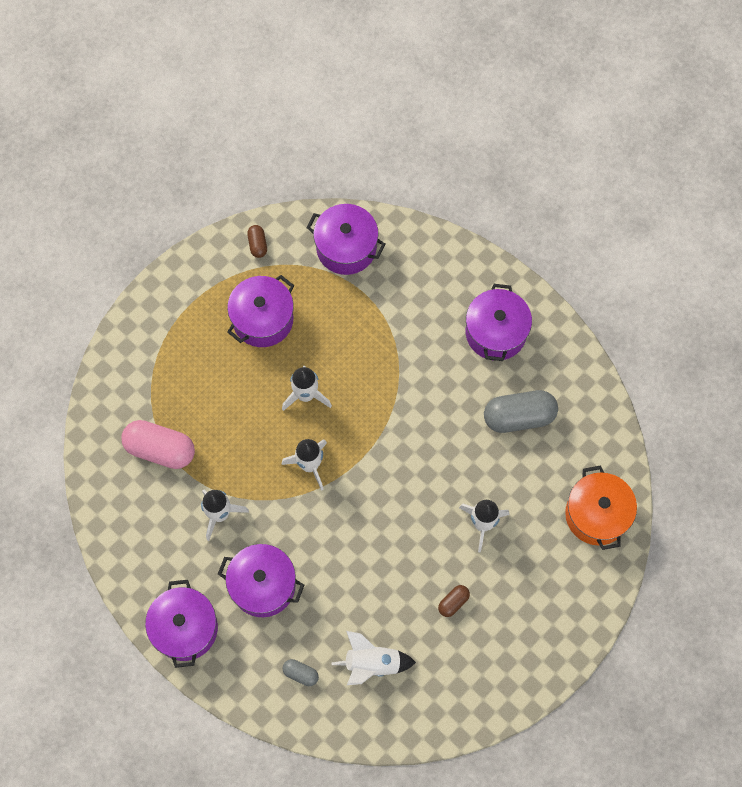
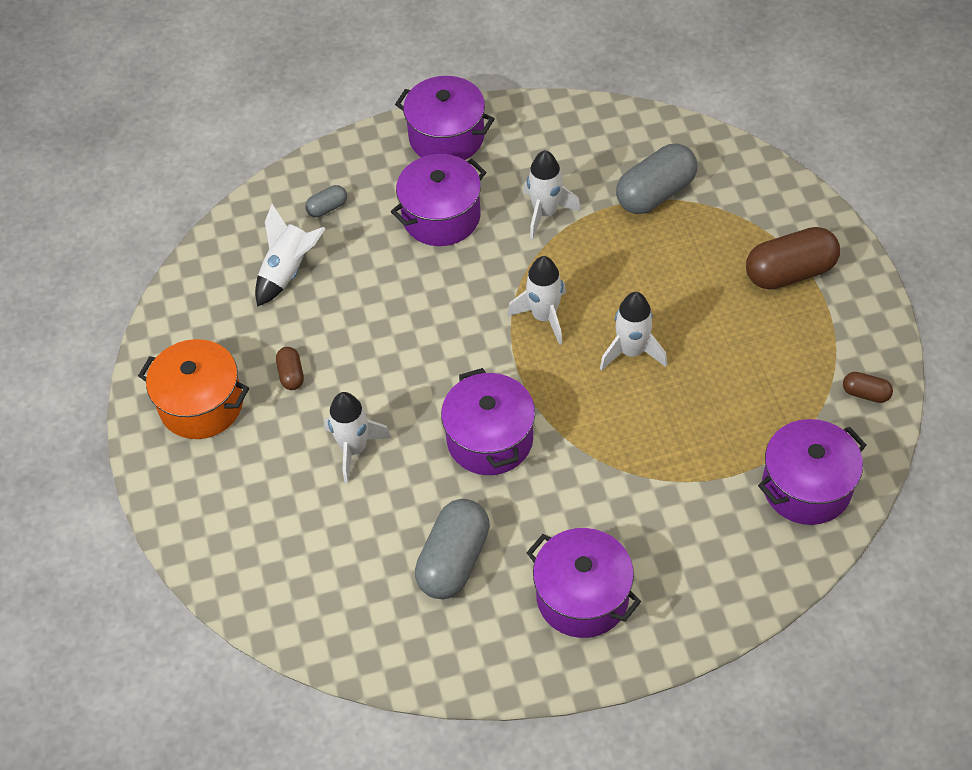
camera: 125 degrees right, 15 degrees down
pink capsule [121,420,195,469] -> grey capsule [616,144,697,214]
purple pot [227,275,294,347] -> purple pot moved to [441,368,535,475]
orange pot [565,466,637,550] -> orange pot moved to [138,339,249,439]
none -> brown capsule [746,227,840,290]

